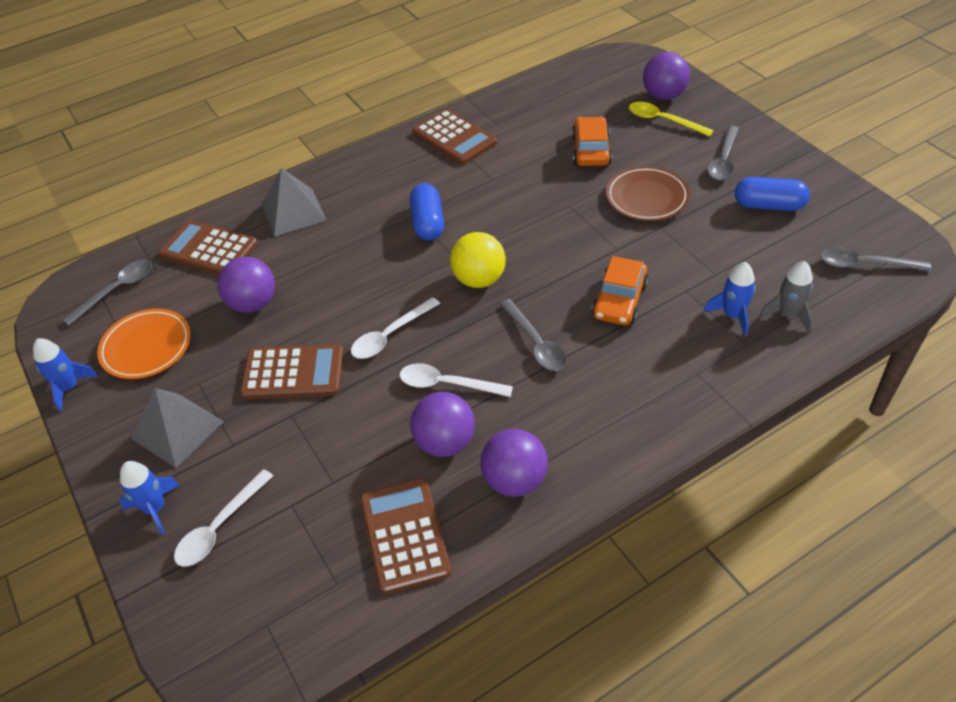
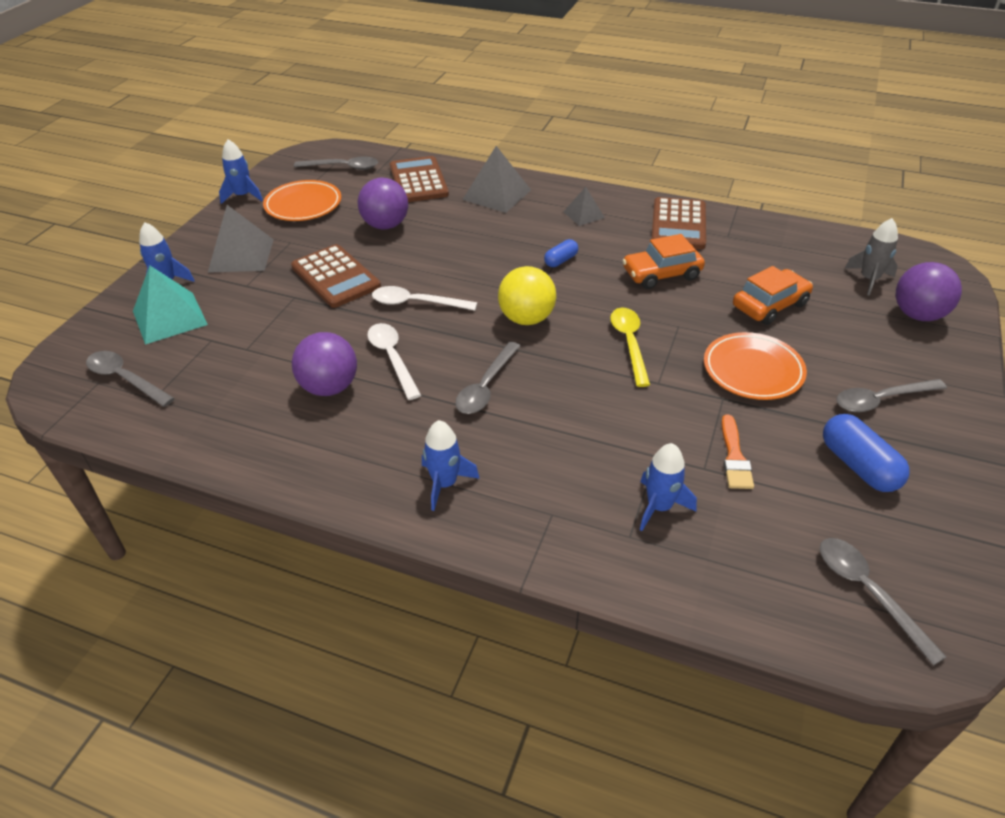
camera: 50 degrees right, 5 degrees down
white spoon [174,469,273,567] -> turquoise pyramid [133,266,208,345]
brown calculator [360,478,452,594] -> none
blue capsule [410,183,444,240] -> blue capsule [544,239,578,267], size x0.58
purple ball [480,429,548,497] -> none
orange car [591,256,649,325] -> orange car moved to [622,234,705,289]
brown plate [606,166,690,221] -> orange plate [704,332,807,400]
yellow spoon [629,102,714,137] -> yellow spoon moved to [610,308,650,387]
grey rocket [759,261,813,333] -> grey rocket moved to [845,218,898,296]
none -> grey spoon [86,351,175,407]
none -> blue rocket [422,420,480,511]
none -> grey pyramid [563,187,605,226]
none -> orange brush [721,415,754,489]

